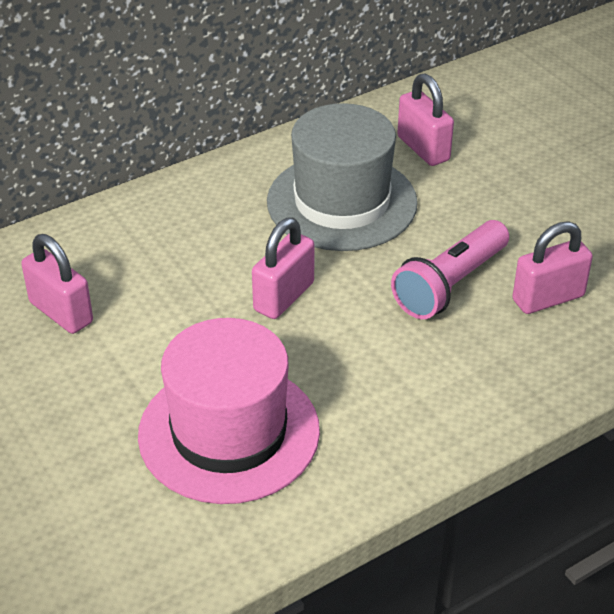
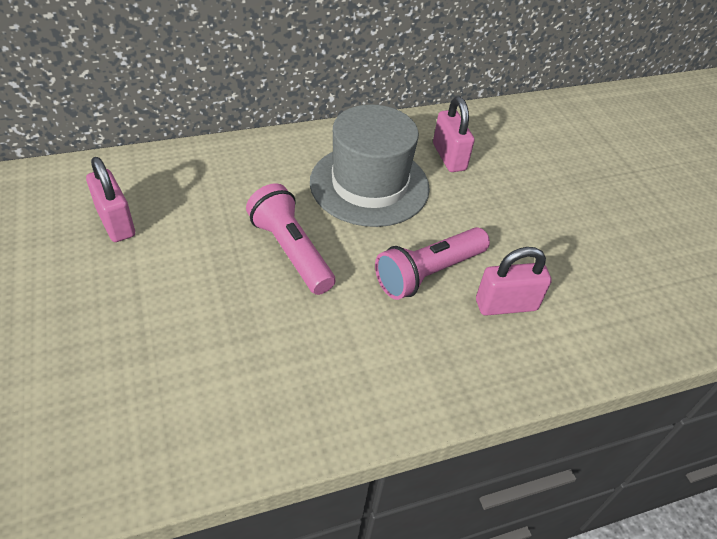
camera: 10 degrees right, 5 degrees up
pink hat [138,318,320,504] -> none
pink padlock [252,218,314,319] -> pink flashlight [246,183,335,295]

